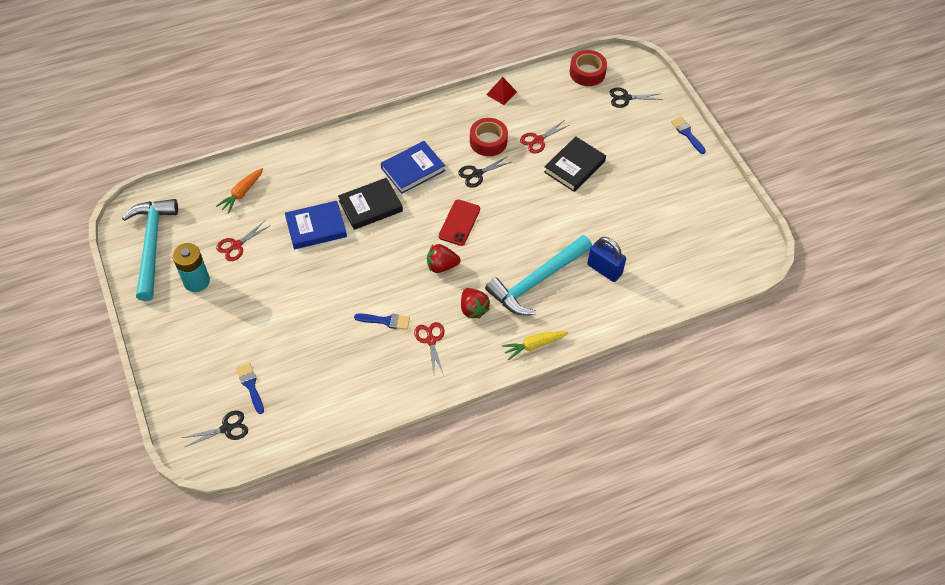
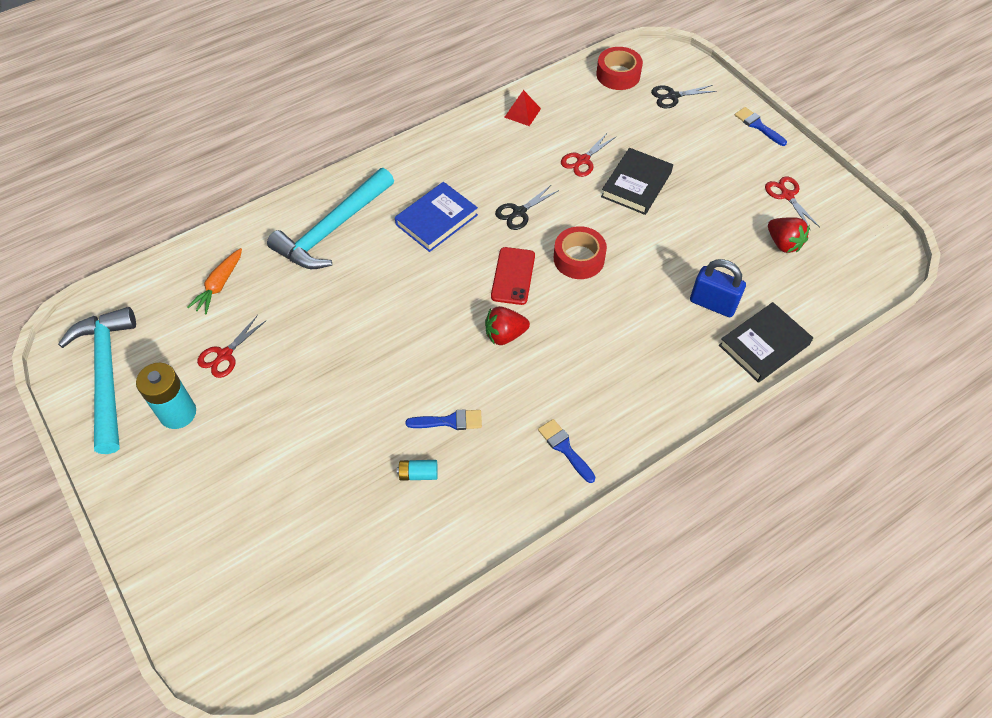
camera: 10 degrees left, 0 degrees up
black scissors [182,411,248,447] -> none
blue brush [236,363,264,414] -> blue brush moved to [538,419,595,483]
blue book [285,201,347,249] -> none
black book [338,178,403,230] -> black book moved to [719,302,813,383]
red scissors [414,322,445,375] -> red scissors moved to [765,176,820,229]
red strawberry [461,288,490,319] -> red strawberry moved to [768,217,810,253]
red tape [470,118,508,156] -> red tape moved to [554,226,607,279]
turquoise hammer [485,235,592,315] -> turquoise hammer moved to [267,168,394,269]
yellow carrot [502,331,569,360] -> none
none -> turquoise battery [397,460,438,481]

